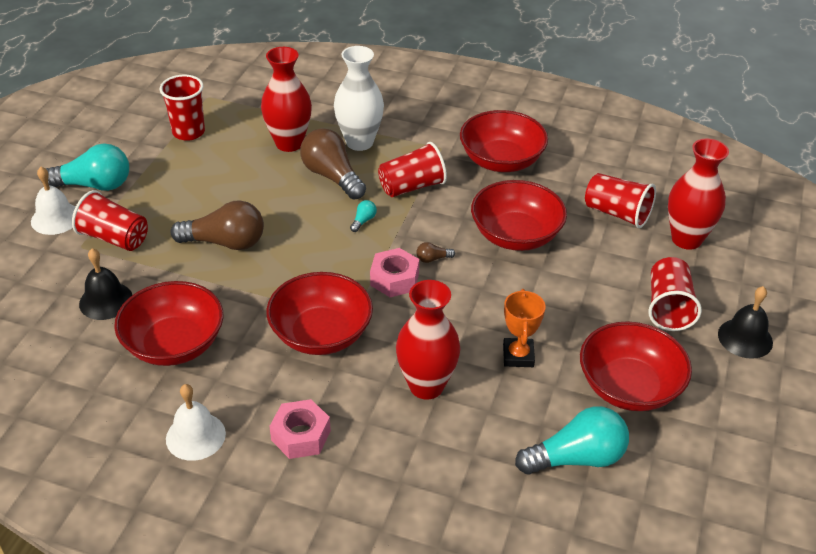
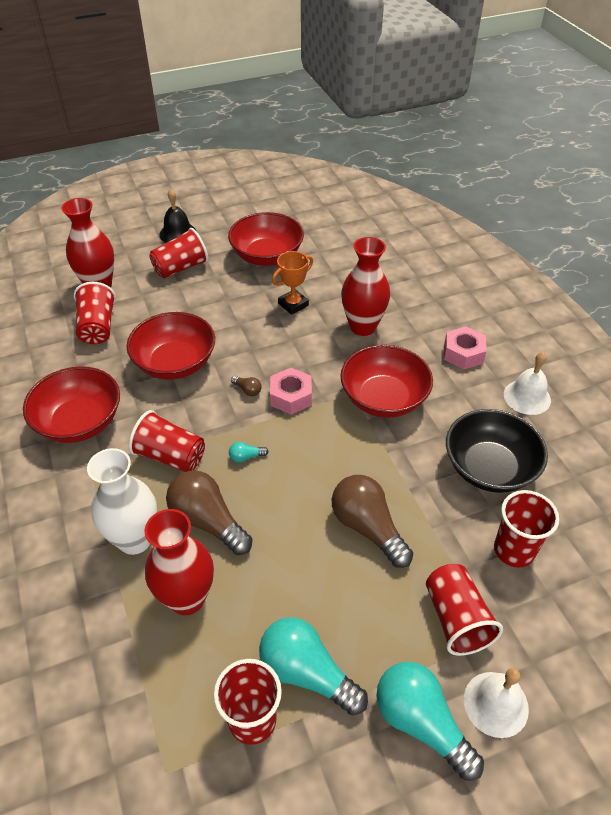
camera: 130 degrees left, 5 degrees up
black bell [79,248,132,320] -> red cup [494,490,559,567]
red bowl [114,281,223,366] -> black bowl [446,409,548,493]
brown light bulb [300,128,366,199] -> brown light bulb turned 120 degrees clockwise [166,470,252,555]
turquoise light bulb [515,406,629,474] -> turquoise light bulb moved to [259,617,368,716]

